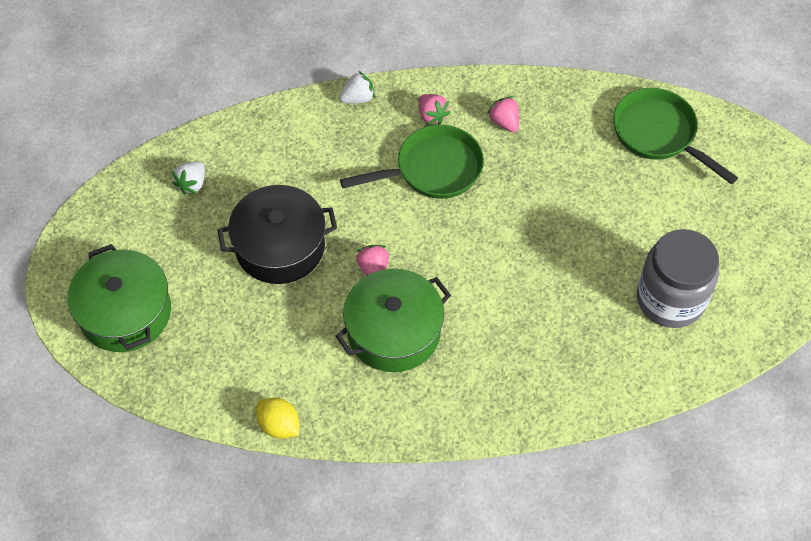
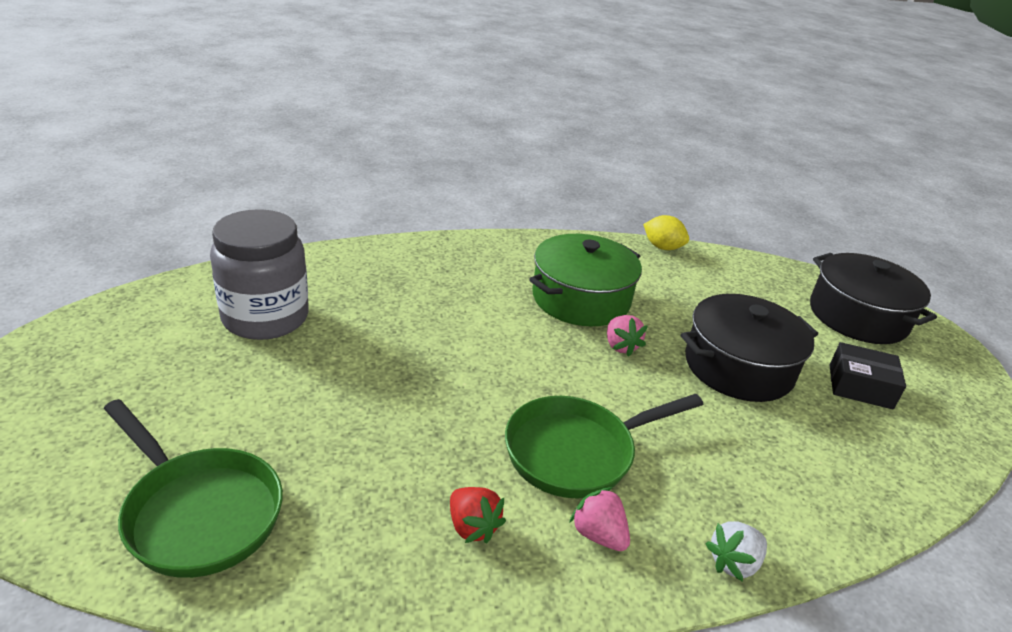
camera: 170 degrees right, 25 degrees down
green pot [68,244,171,352] -> black pot [810,253,937,344]
white strawberry [172,161,205,194] -> none
pink strawberry [487,96,519,132] -> red strawberry [450,487,506,543]
none -> black box [830,342,906,410]

